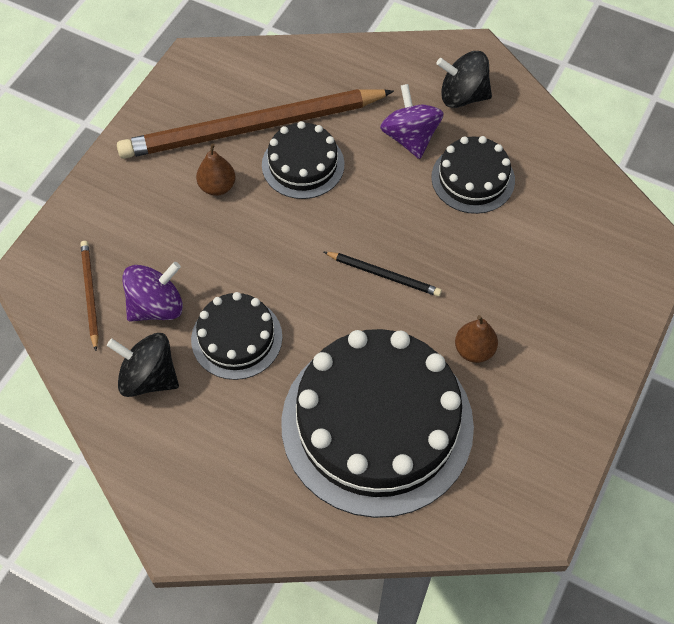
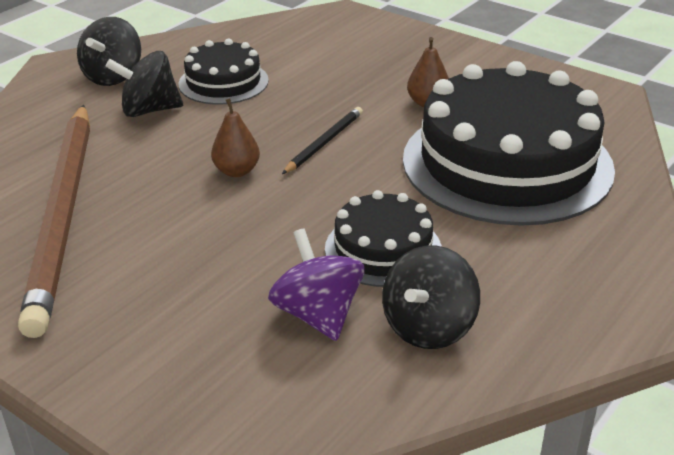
camera: 80 degrees left, 25 degrees down
brown pencil [80,241,99,351] -> none
brown pear [196,143,235,196] -> brown pear moved to [211,98,260,177]
black cake [262,121,345,199] -> none
purple spinning top [380,84,444,159] -> black spinning top [105,51,183,117]

